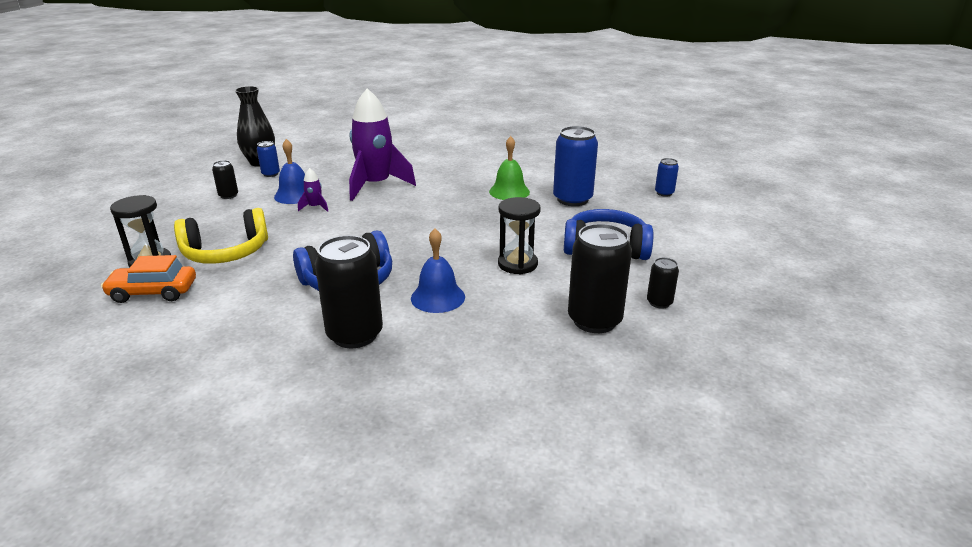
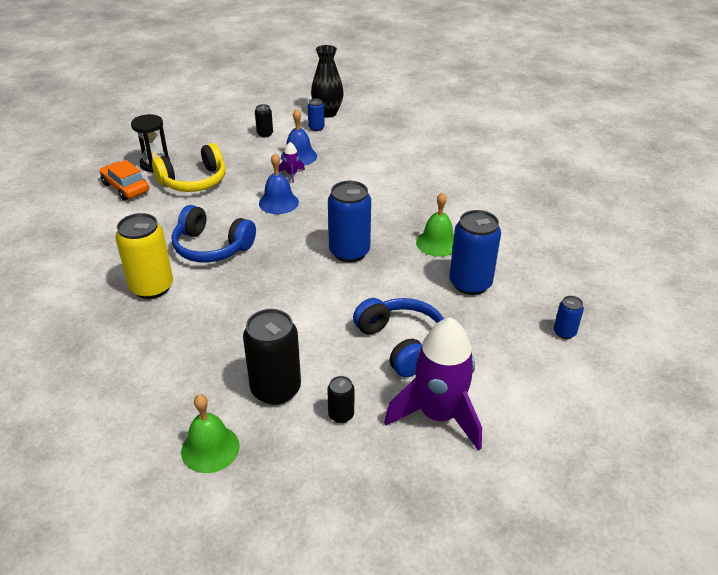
camera: 50 degrees right, 10 degrees up
yellow headphones [174,208,268,264] -> yellow headphones turned 60 degrees counterclockwise [152,143,226,192]
black can [315,235,383,348] -> yellow can [115,213,173,299]
purple rocket [349,88,416,201] -> purple rocket moved to [384,317,482,451]
blue bell [411,229,465,313] -> blue bell moved to [259,153,299,214]
black hourglass [498,197,541,274] -> none
none -> green bell [181,394,240,473]
none -> blue can [328,181,371,262]

